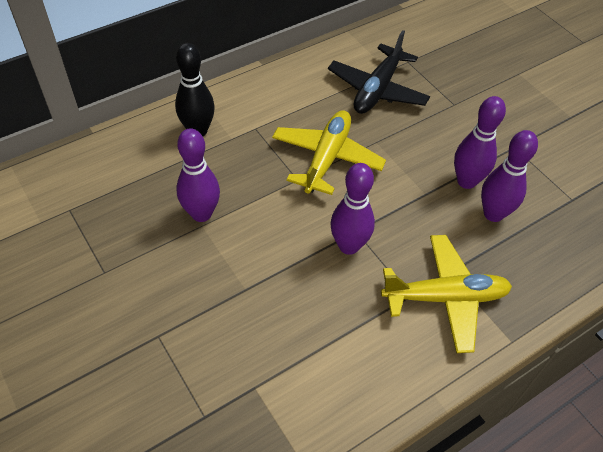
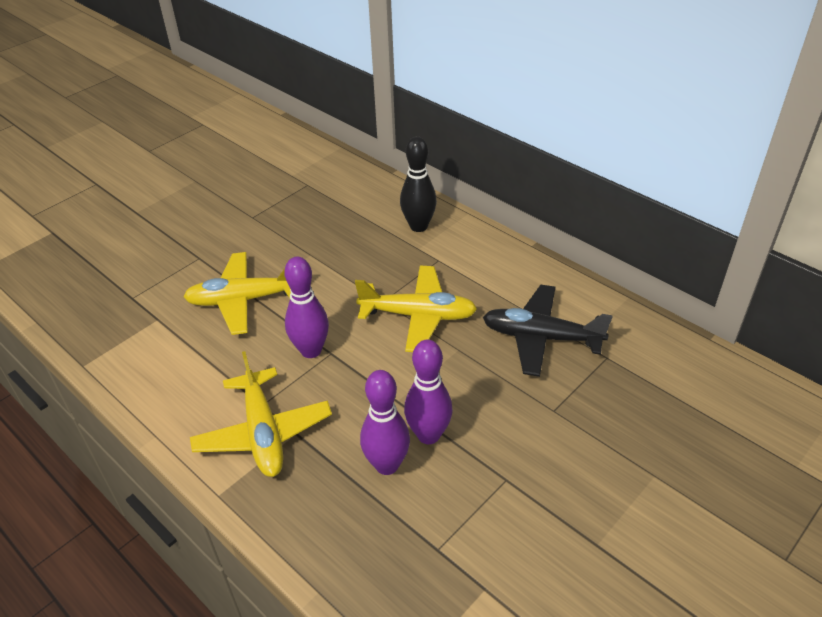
camera: 80 degrees right, 10 degrees down
purple bowling pin [177,128,220,222] -> none
none -> yellow plane [183,252,291,335]

